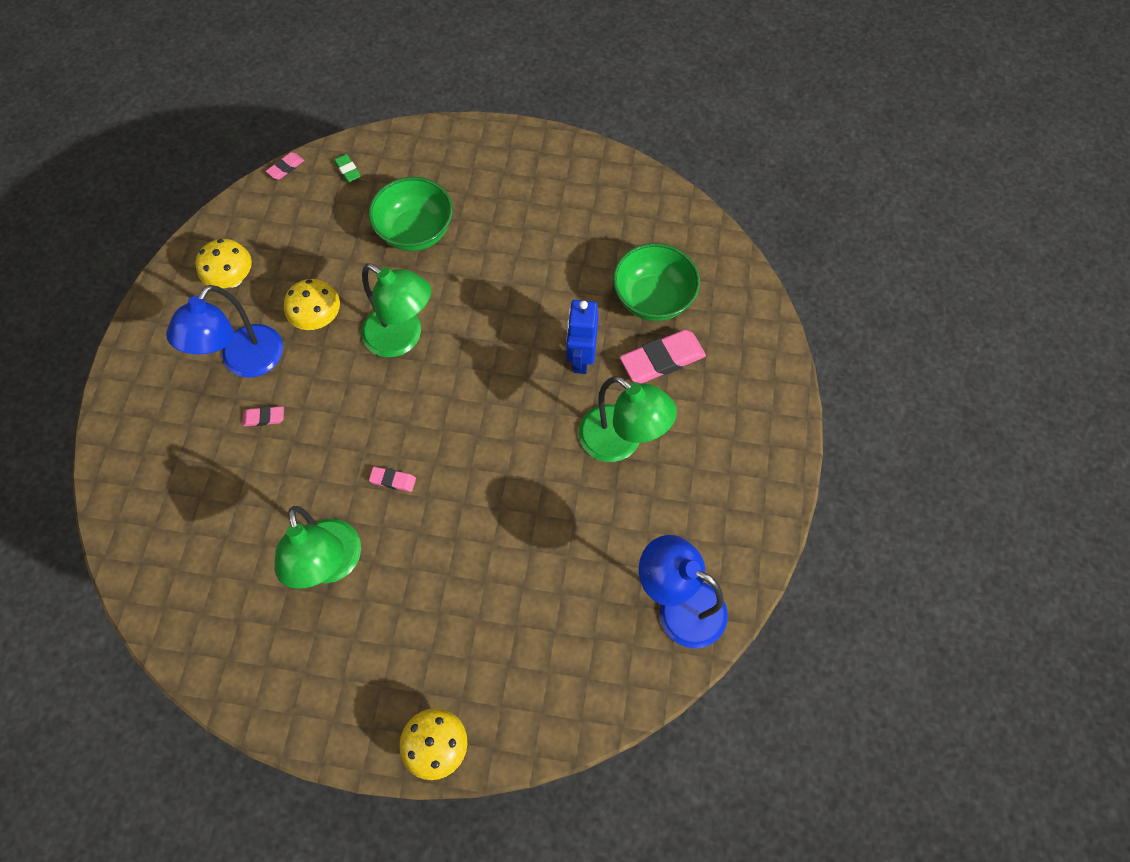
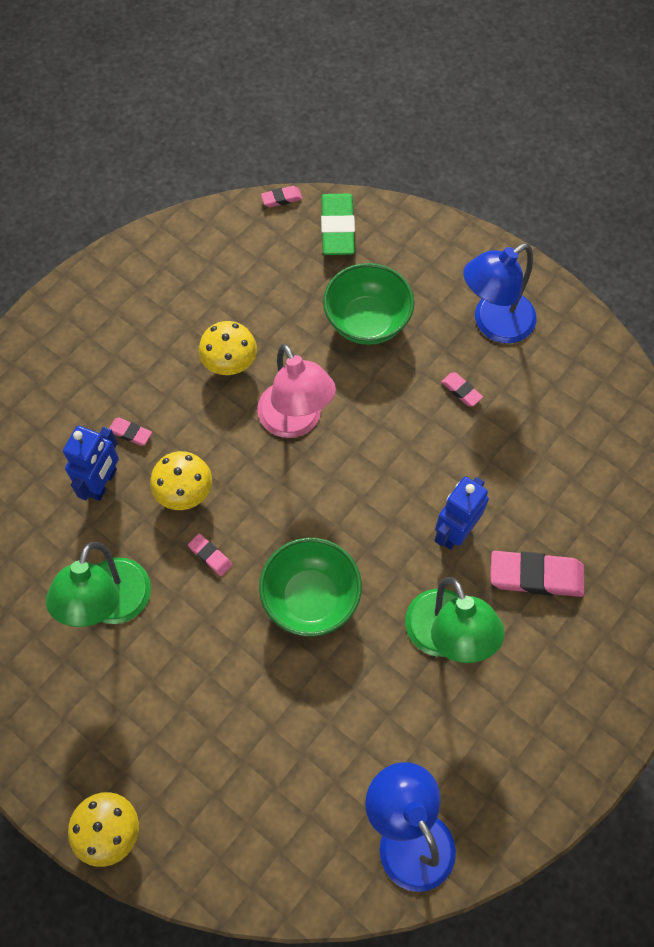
camera: 30 degrees right, 0 degrees up
blue lamp [166,285,283,378] -> blue lamp moved to [463,243,537,343]
yellow mushroom [196,239,252,288] -> yellow mushroom moved to [150,451,212,510]
green eraser [334,154,361,182] -> green eraser [321,194,355,255], size x2.04
green lamp [361,263,431,357] -> pink lamp [257,344,336,438]
green bowl [613,243,700,321] -> green bowl moved to [259,538,362,637]
none -> blue robot [63,426,119,501]
none -> pink eraser [441,372,483,406]

